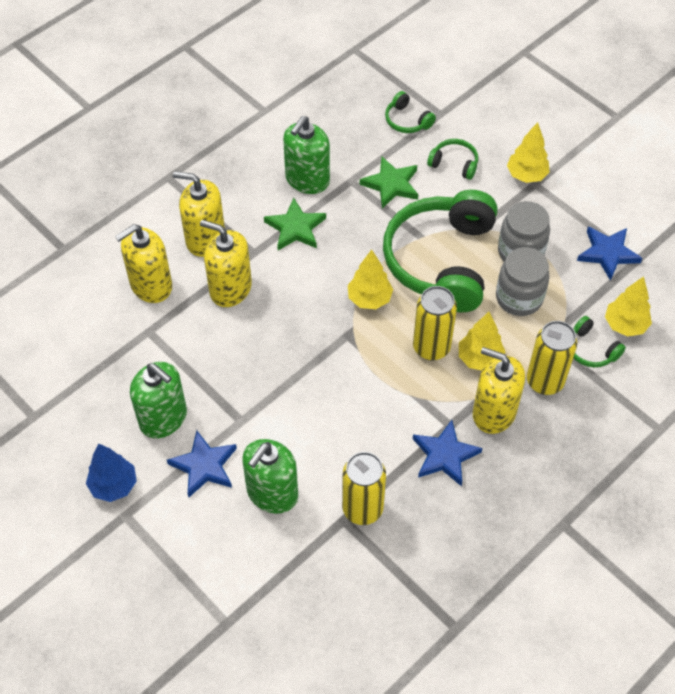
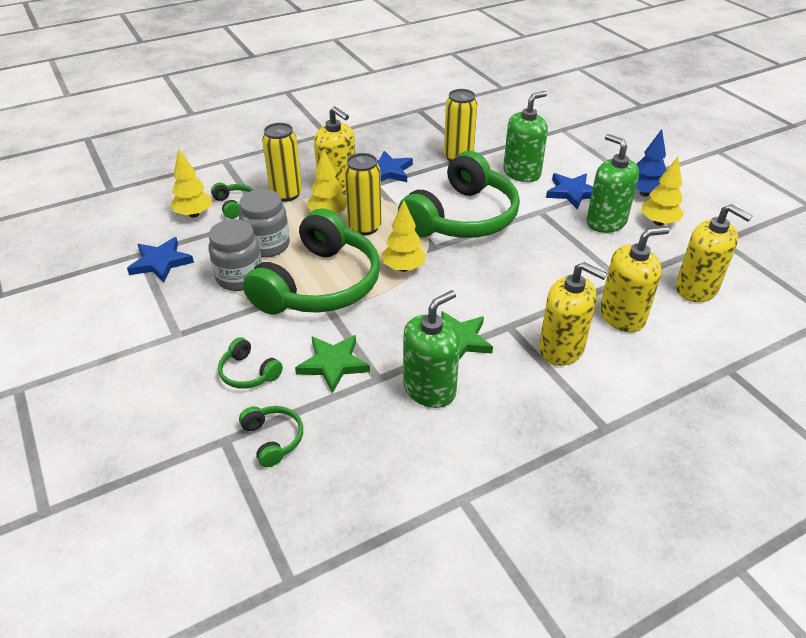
camera: 165 degrees left, 15 degrees down
yellow soap dispenser [200,220,252,307] -> yellow soap dispenser moved to [676,204,752,302]
yellow tree [507,122,550,183] -> yellow tree moved to [641,157,684,226]
none -> green headphones [398,151,520,238]

